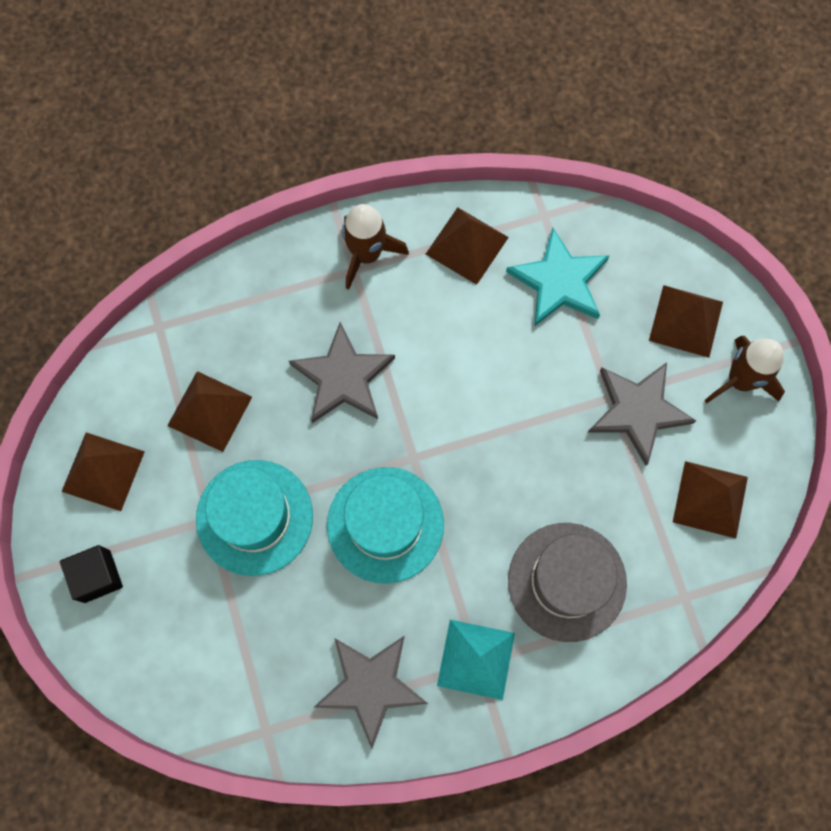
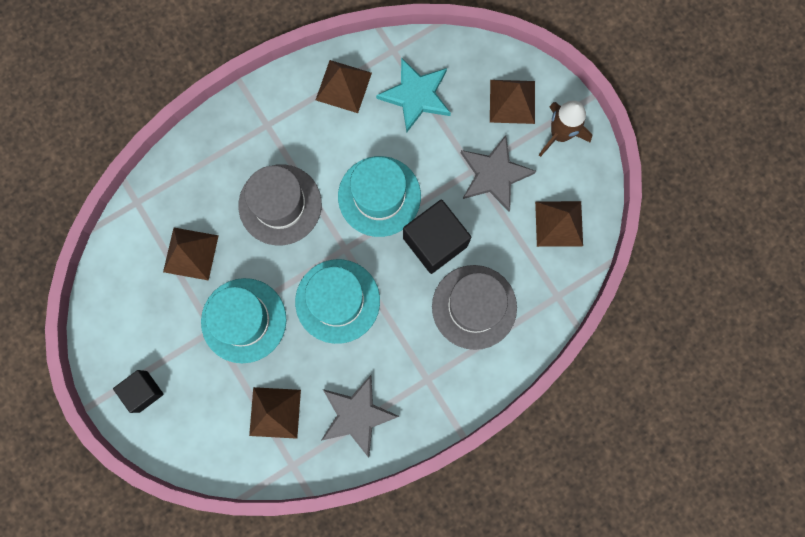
camera: 15 degrees left, 5 degrees up
brown pyramid [61,433,145,511] -> brown pyramid moved to [249,387,301,439]
grey star [289,322,395,423] -> grey hat [238,164,322,246]
brown rocket [342,204,409,290] -> none
turquoise pyramid [437,619,515,700] -> none
none -> turquoise hat [338,156,421,237]
none -> black cube [403,200,471,274]

